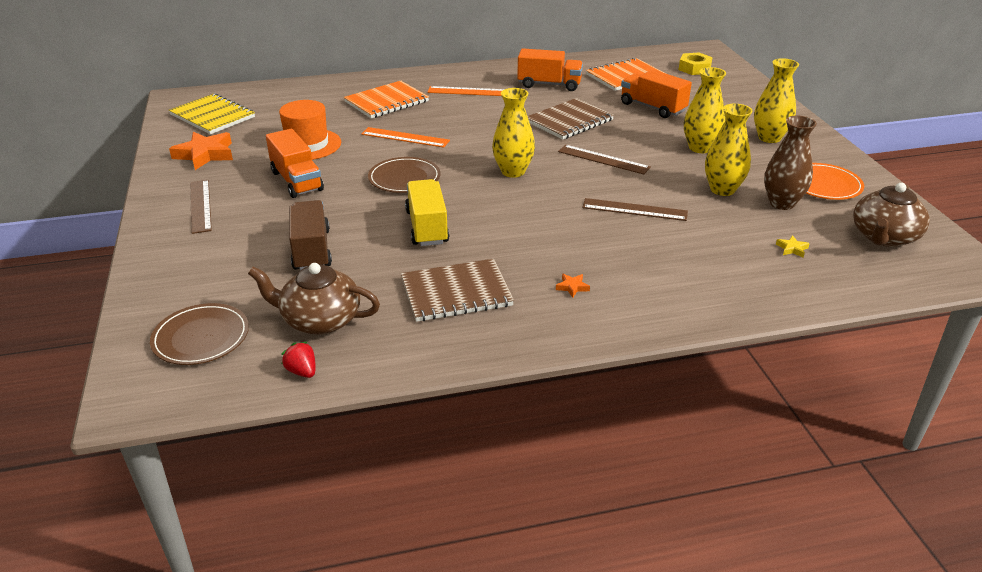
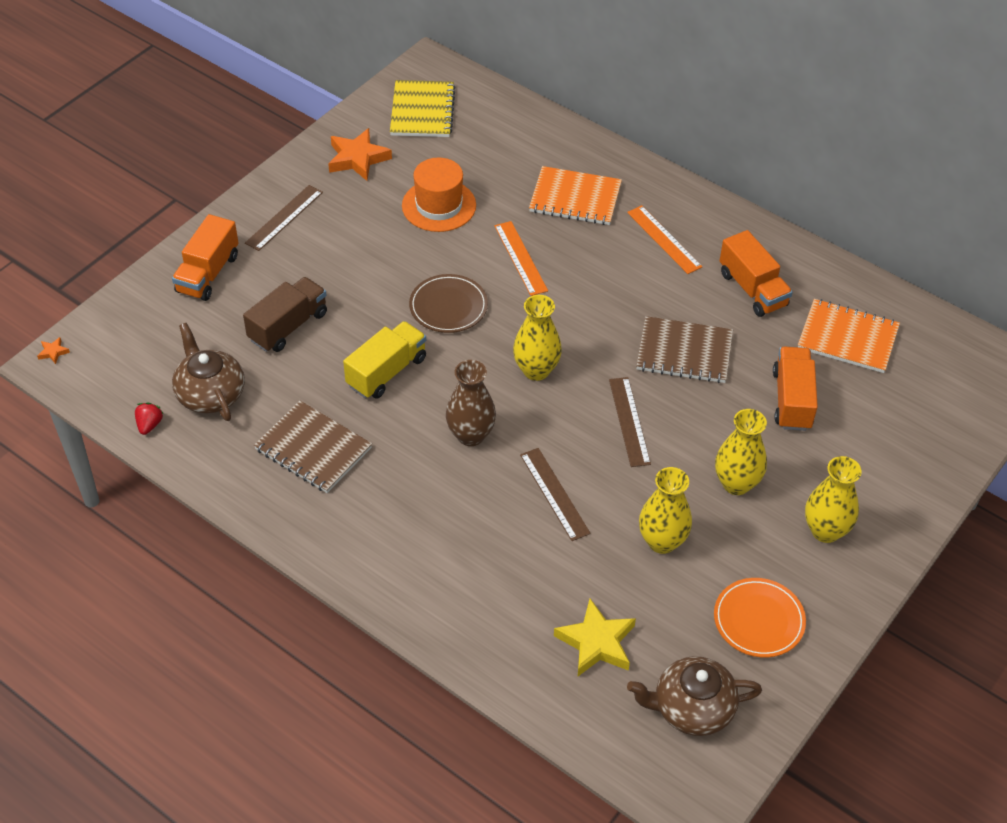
camera: 50 degrees right, 15 degrees up
brown plate [150,303,249,365] -> none
orange truck [266,129,324,198] -> orange truck moved to [172,214,239,301]
orange star [556,274,590,298] -> orange star moved to [37,337,70,364]
yellow nut [679,53,713,75] -> none
brown vase [764,116,817,210] -> brown vase moved to [446,360,496,446]
yellow star [776,235,810,258] -> yellow star [554,599,636,676], size x2.32

